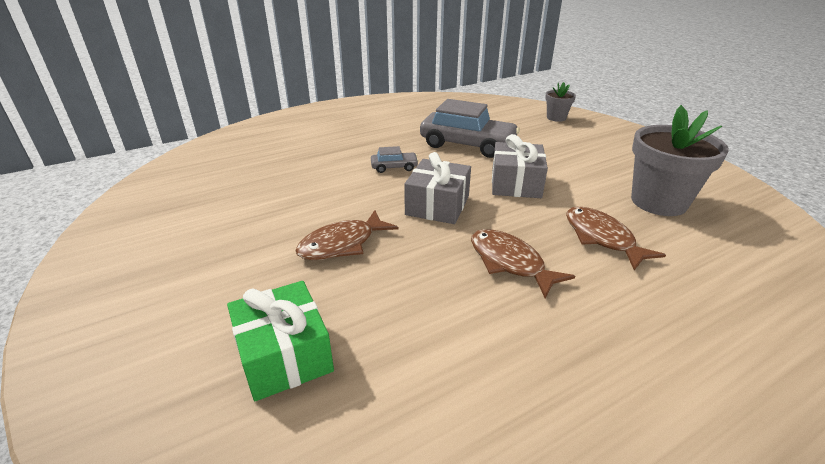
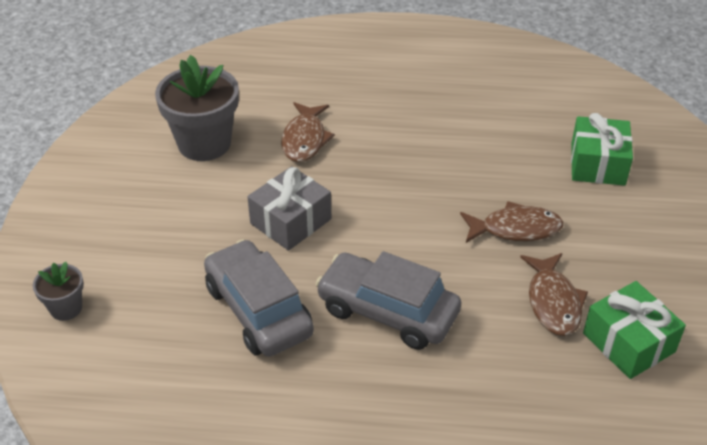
camera: 145 degrees left, 10 degrees up
grey car [371,146,419,173] -> grey car [316,251,461,350], size x2.19
grey gift [404,152,471,224] -> none
brown fish [471,229,575,298] -> brown fish moved to [520,253,588,336]
none -> green gift [583,281,686,379]

